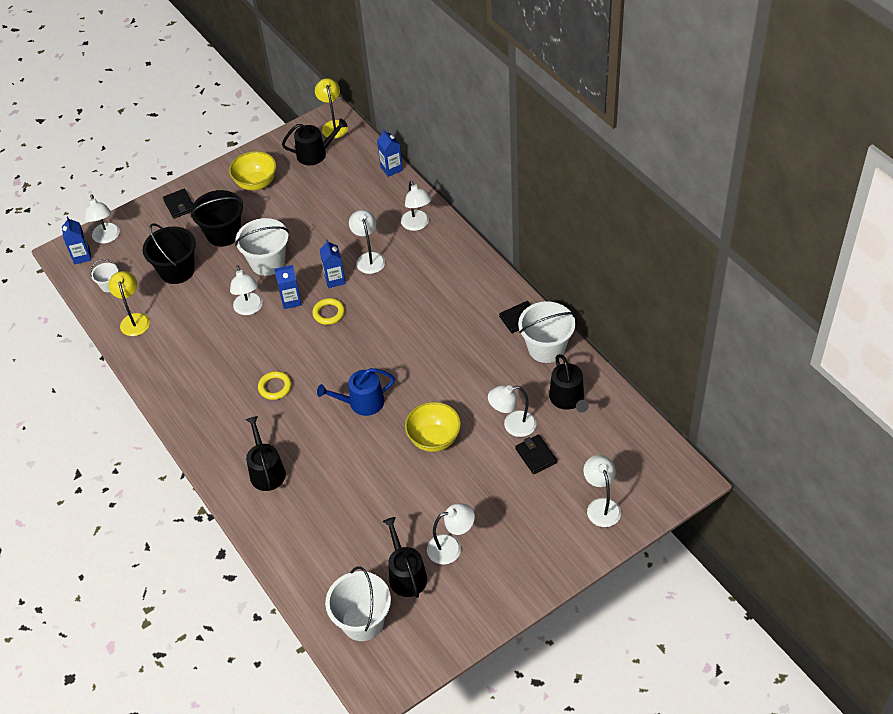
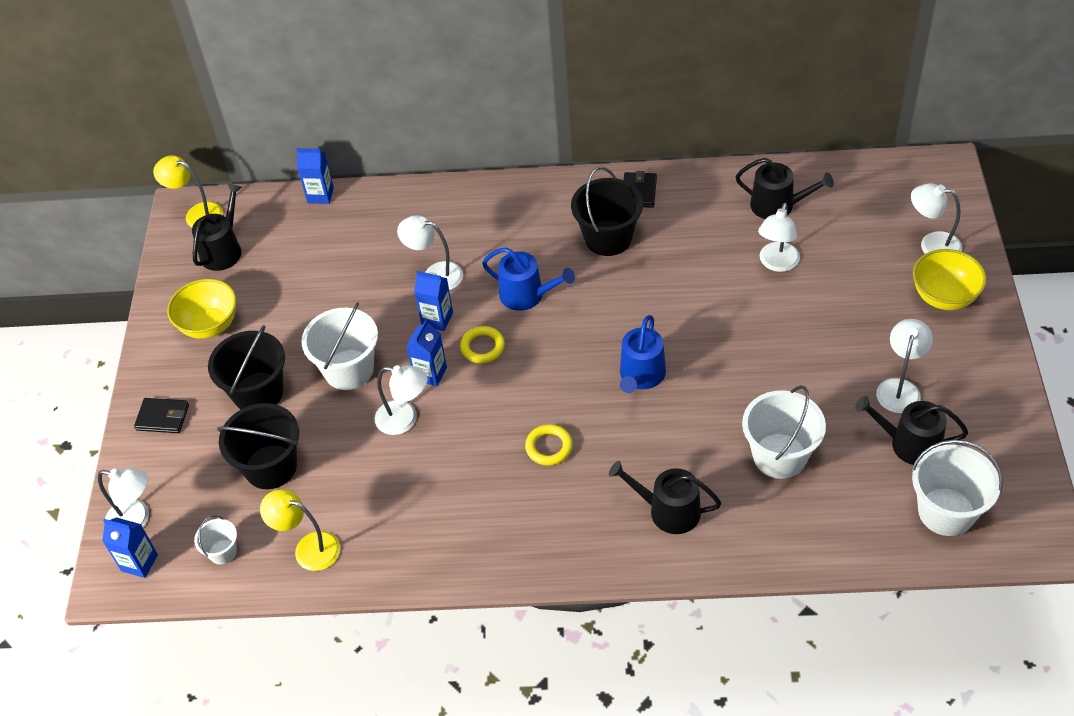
camera: 55 degrees left, 0 degrees up
white lamp [401,181,431,231] -> none
yellow bowl [405,402,461,452] -> yellow bowl moved to [913,249,987,310]
black wallet [515,435,557,474] -> none
white bucket [518,301,575,363] -> white bucket moved to [742,385,826,479]
none -> blue watering can [482,247,575,311]
none -> black bucket [571,167,643,256]

